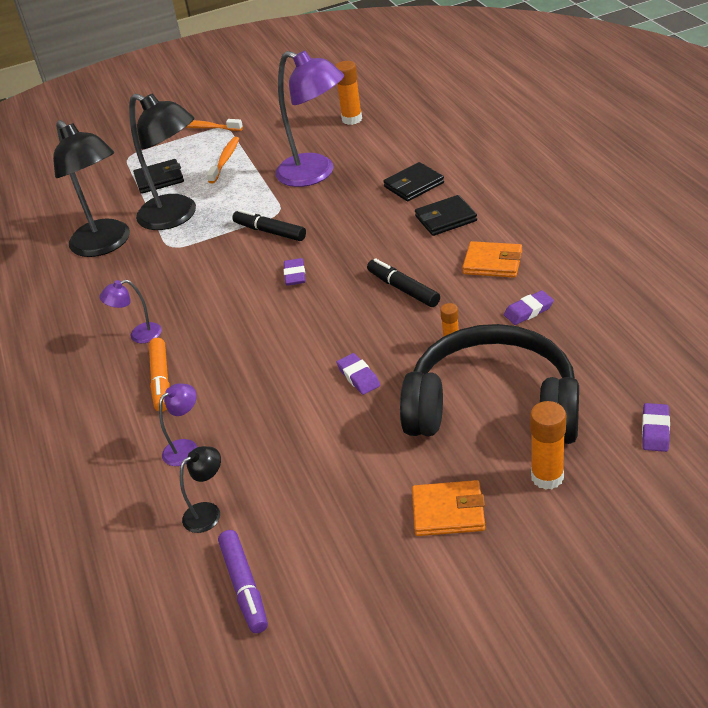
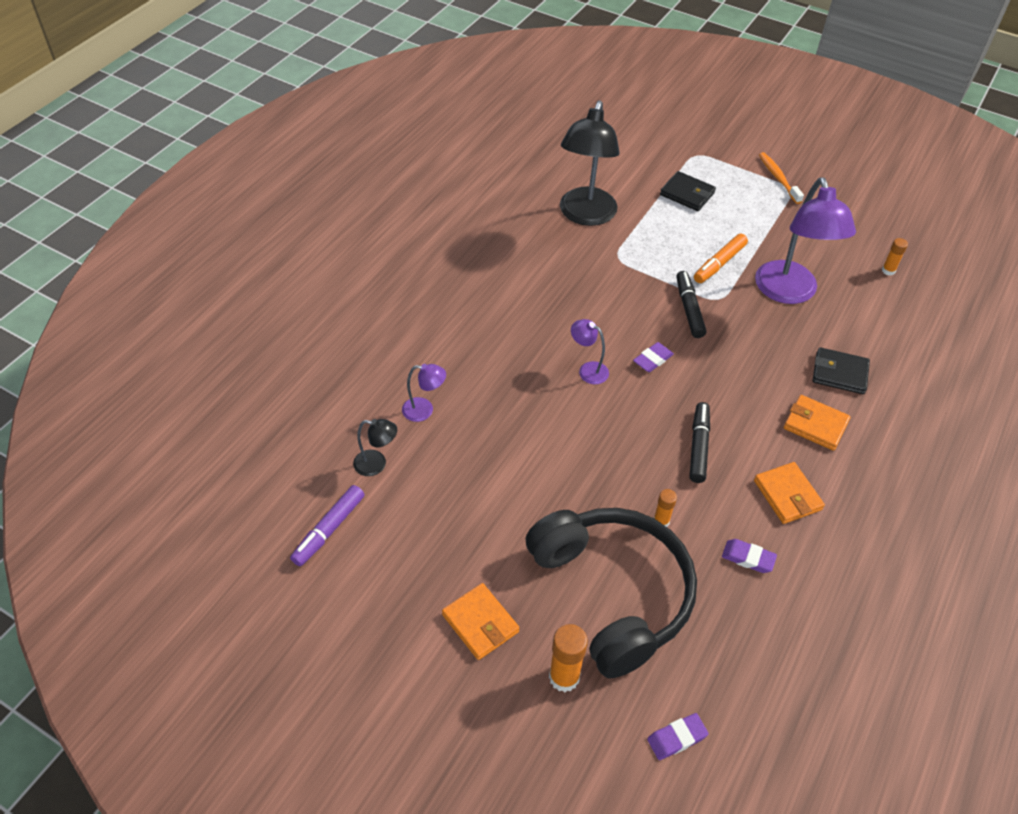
camera: 45 degrees right, 10 degrees up
purple lamp [100,280,162,343] -> purple lamp moved to [571,319,609,384]
black lamp [129,94,196,230] -> none
orange marker [149,338,170,411] -> orange marker moved to [694,234,748,283]
orange toothbrush [207,137,239,183] -> none
orange glue stick [335,61,362,125] -> orange glue stick [882,238,908,276], size x0.59
purple eraser [336,353,380,395] -> none
black wallet [415,195,477,236] -> orange wallet [784,395,851,451]

